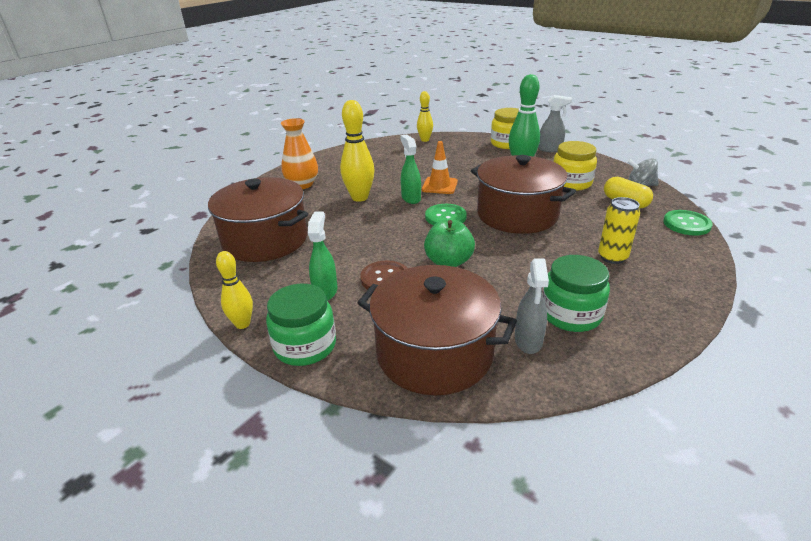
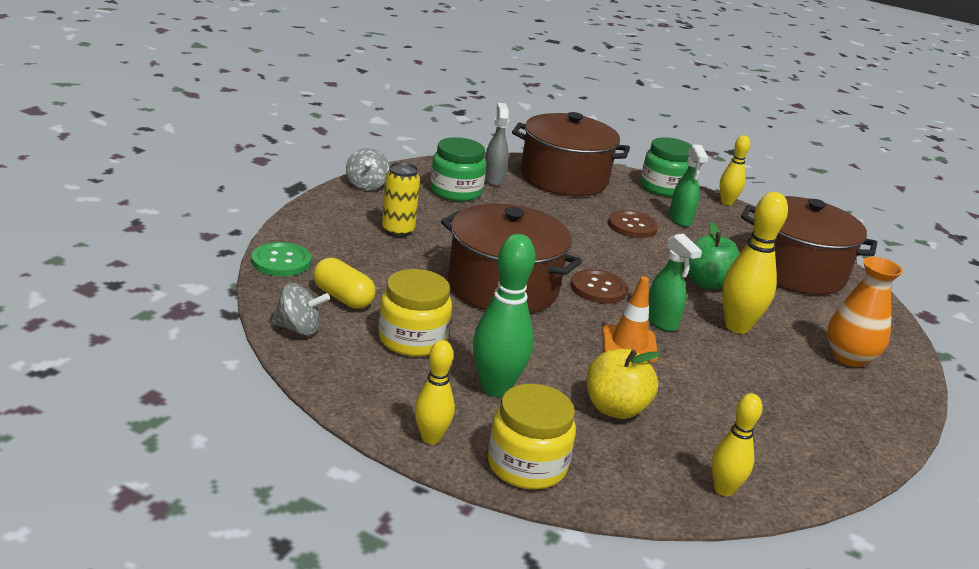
camera: 165 degrees right, 5 degrees down
green apple [424,220,475,267] -> green apple moved to [683,222,739,290]
green button [425,204,467,225] -> brown button [571,269,628,304]
grey spray bottle [538,95,572,152] -> yellow bowling pin [415,340,455,444]
none -> grey spinning top [346,148,389,190]
none -> yellow apple [587,349,660,419]

